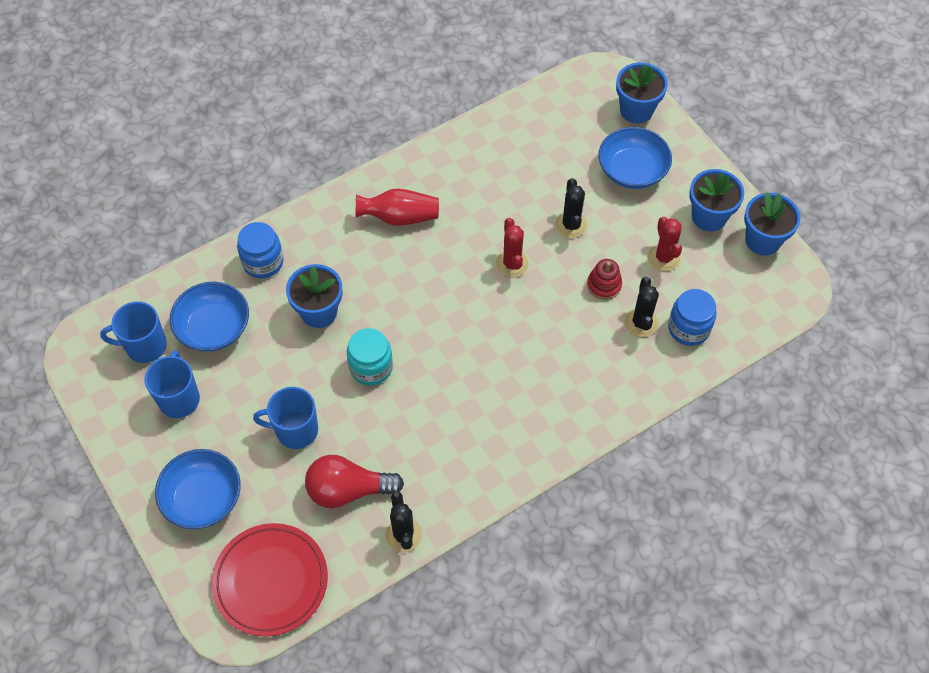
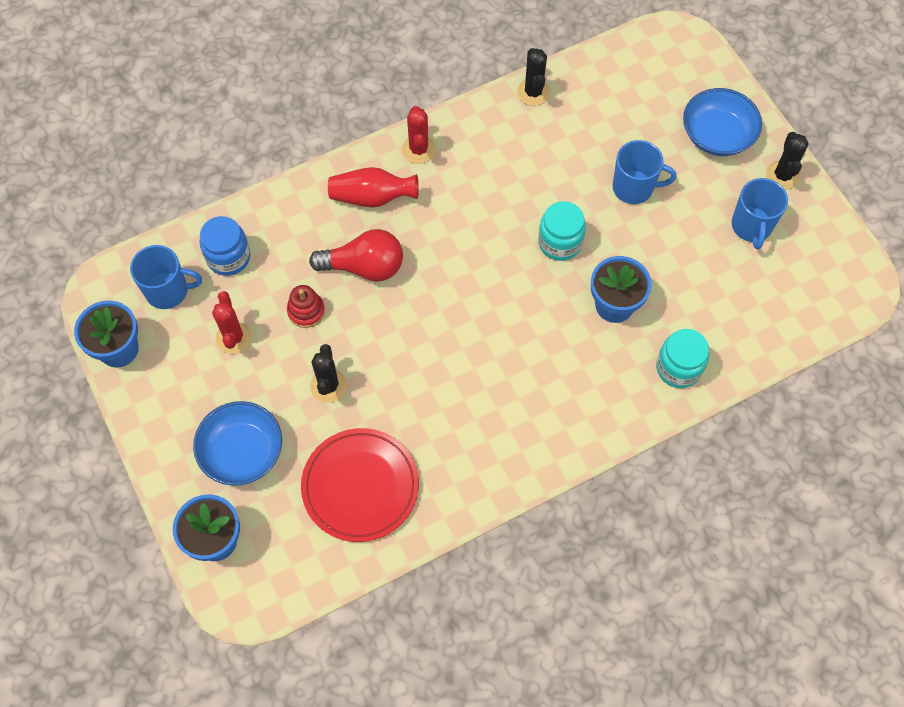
camera: 175 degrees left, 5 degrees up
blue mug [100,301,167,363] -> blue mug moved to [130,245,202,309]
blue bowl [170,282,249,352] -> none
red plate [212,523,328,637] -> red plate moved to [301,428,419,542]
blue jar [237,222,284,278] -> turquoise jar [656,329,709,388]
red light bulb [305,455,404,508] -> red light bulb moved to [309,229,403,282]
red vase [356,188,439,226] -> red vase moved to [328,167,419,208]
red cactus [496,218,529,278] -> red cactus moved to [402,106,436,164]
black cactus [624,277,659,337] -> black cactus moved to [766,132,809,190]
blue flower pot [689,169,744,232] -> none

